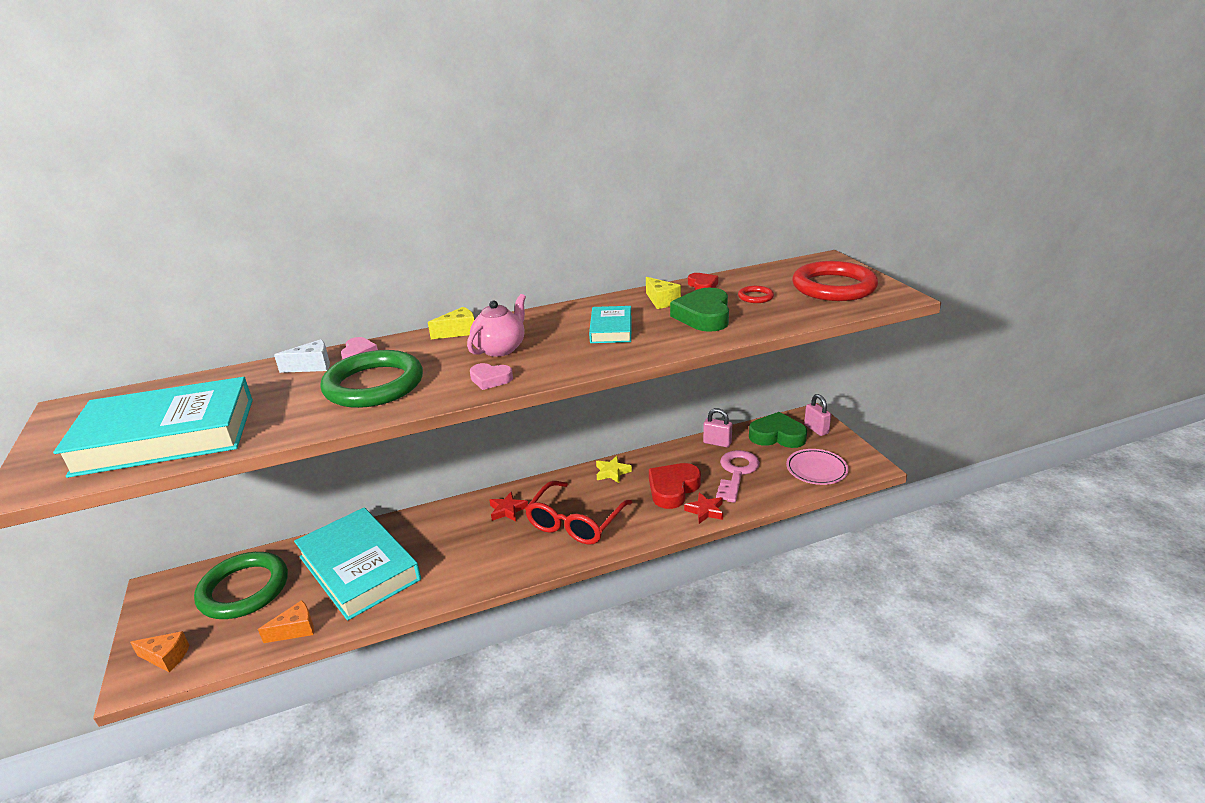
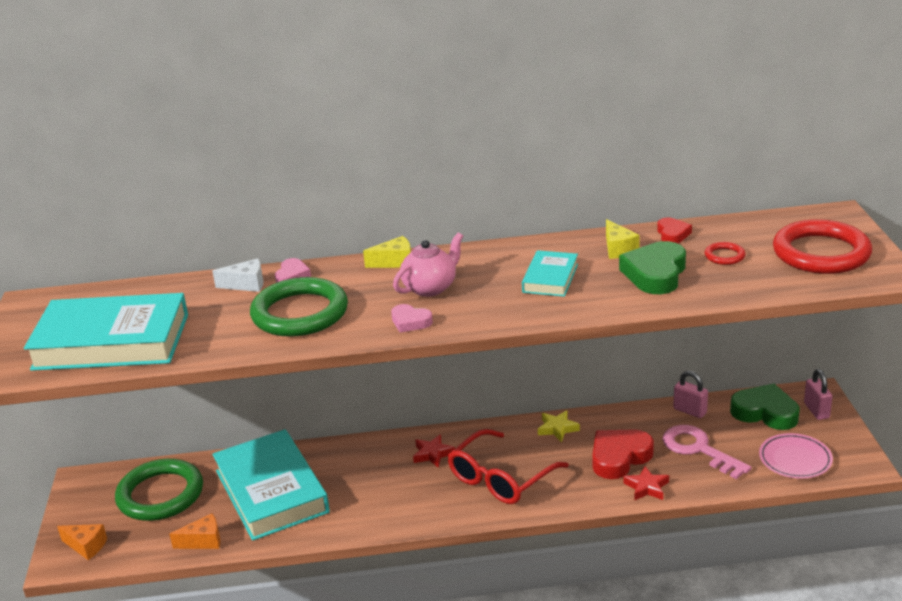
camera: 15 degrees right, 0 degrees up
pink key [716,450,760,503] -> pink key turned 75 degrees counterclockwise [662,425,751,479]

